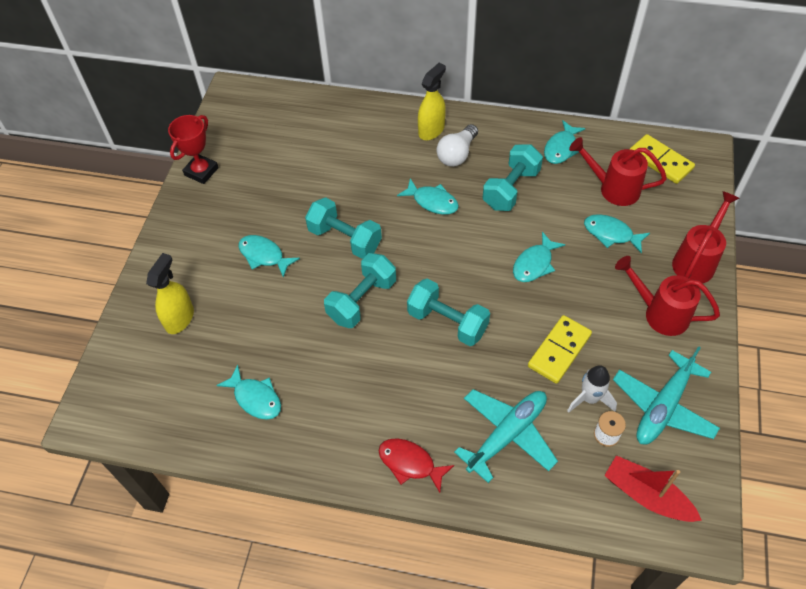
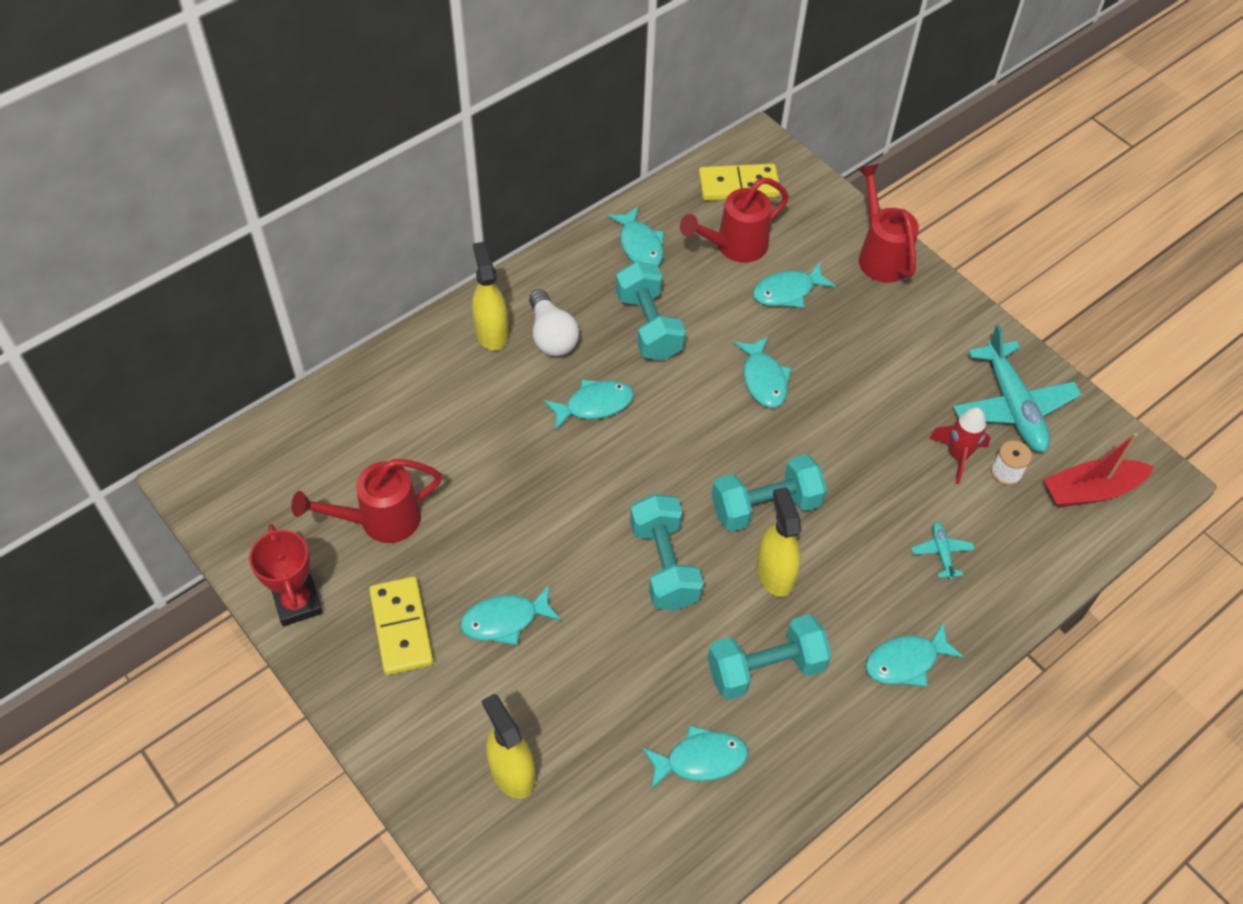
camera: 55 degrees left, 0 degrees up
turquoise dumbbell [305,197,382,259] -> turquoise dumbbell moved to [708,614,832,700]
red fish [378,438,455,493] -> turquoise fish [865,623,964,687]
turquoise plane [454,389,558,483] -> turquoise plane [912,521,975,580], size x0.45
yellow domino [528,315,592,384] -> yellow domino moved to [369,577,433,675]
white rocket [567,365,617,413] -> red rocket [929,407,990,484]
red watering can [615,256,720,336] -> red watering can moved to [291,459,442,543]
none -> yellow spray bottle [757,487,801,597]

